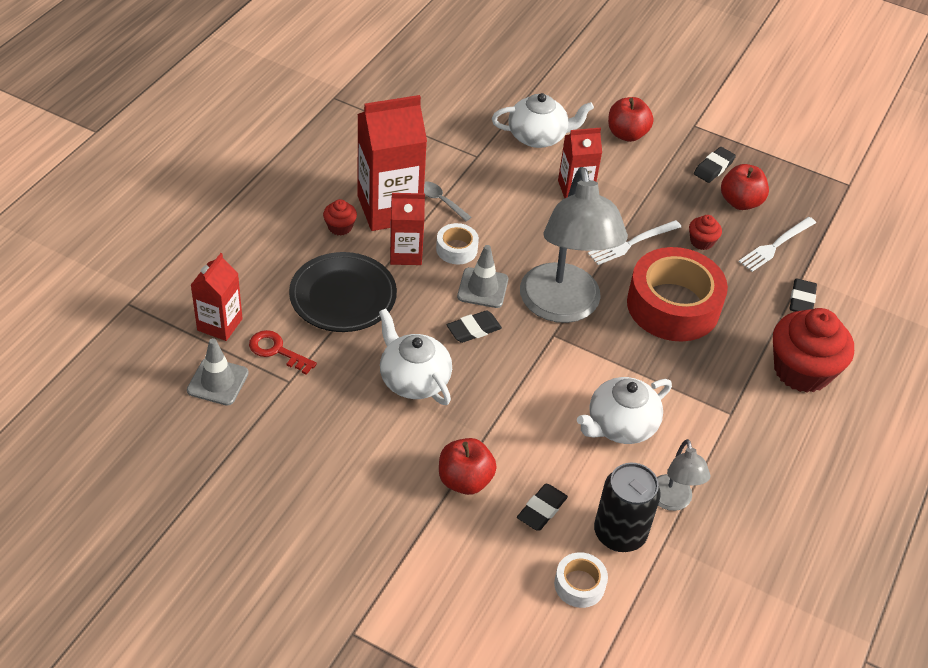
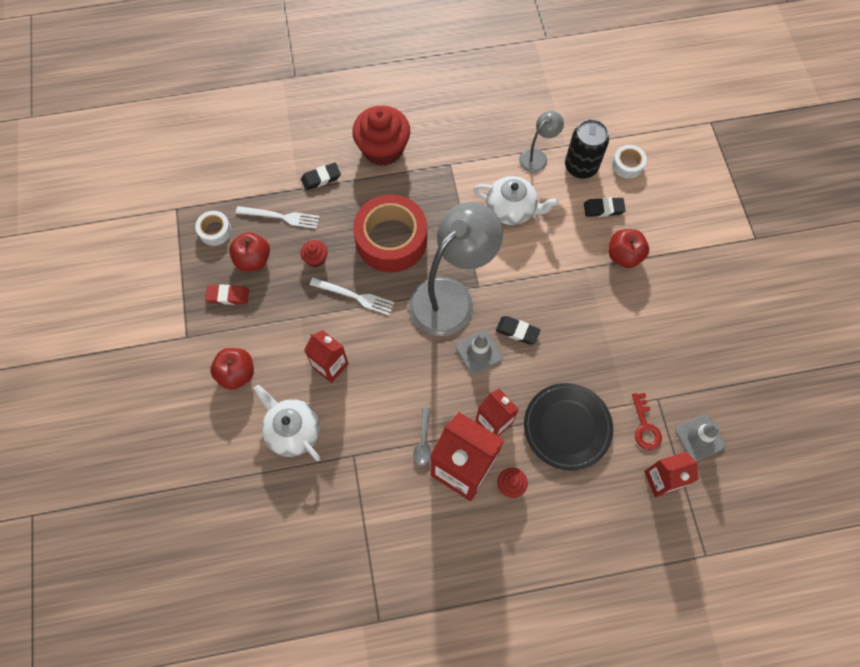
camera: 125 degrees left, 20 degrees up
white teapot [379,309,452,405] -> none
white tape [436,223,479,264] -> white tape moved to [195,211,232,246]
black eraser [694,147,736,183] -> red eraser [205,285,249,305]

